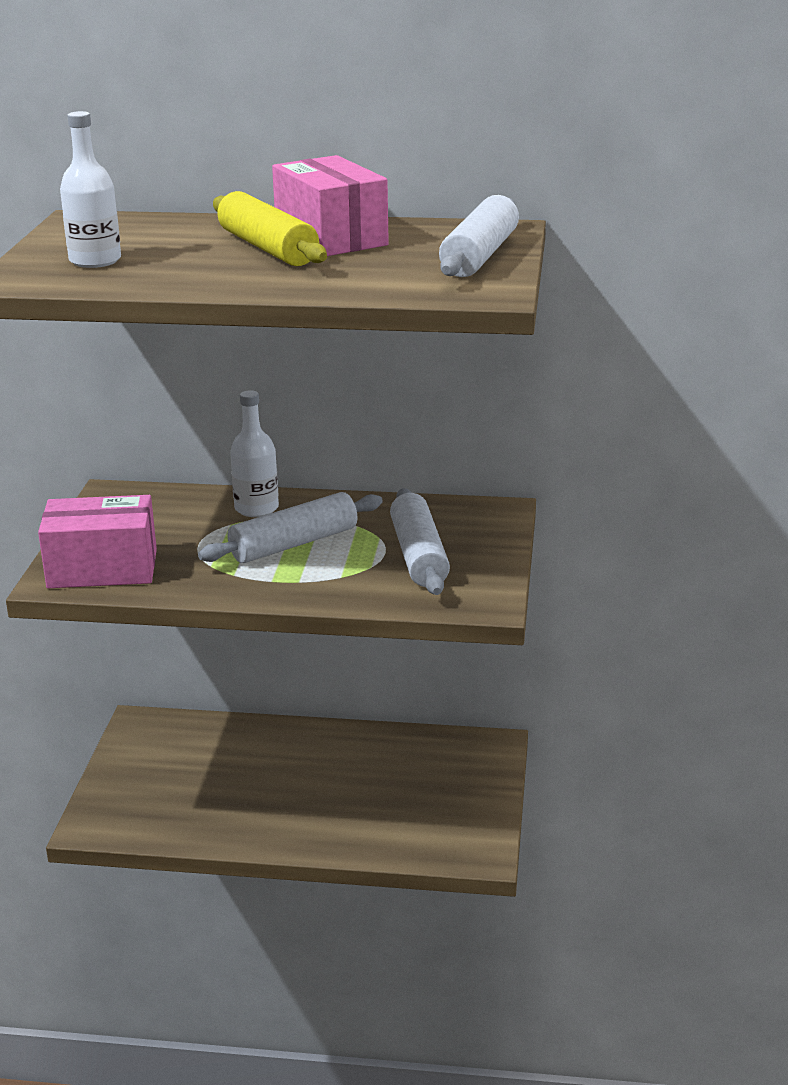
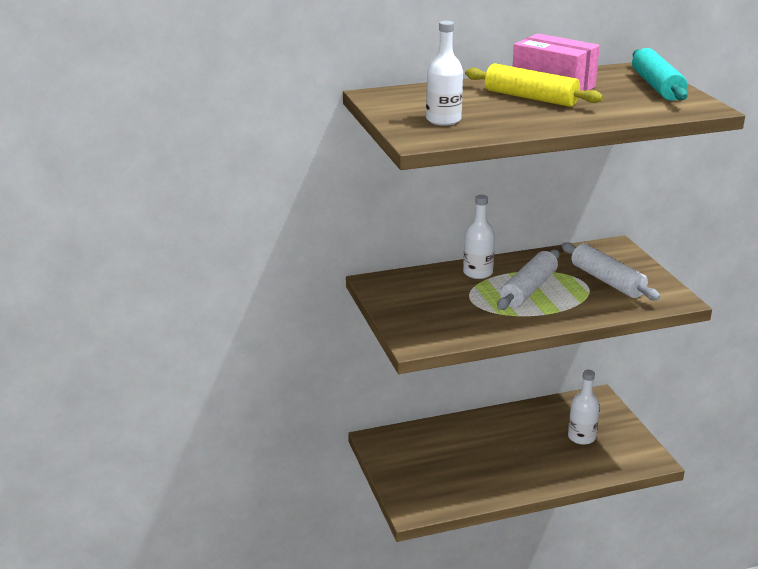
camera: 25 degrees left, 0 degrees up
pink box [38,495,157,588] -> none
white rolling pin [439,195,519,277] -> turquoise rolling pin [632,48,688,101]
none -> white bottle [568,370,600,445]

